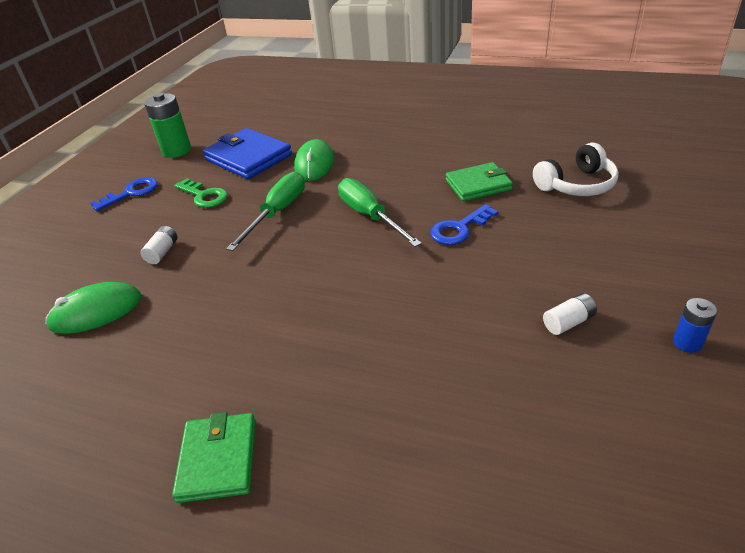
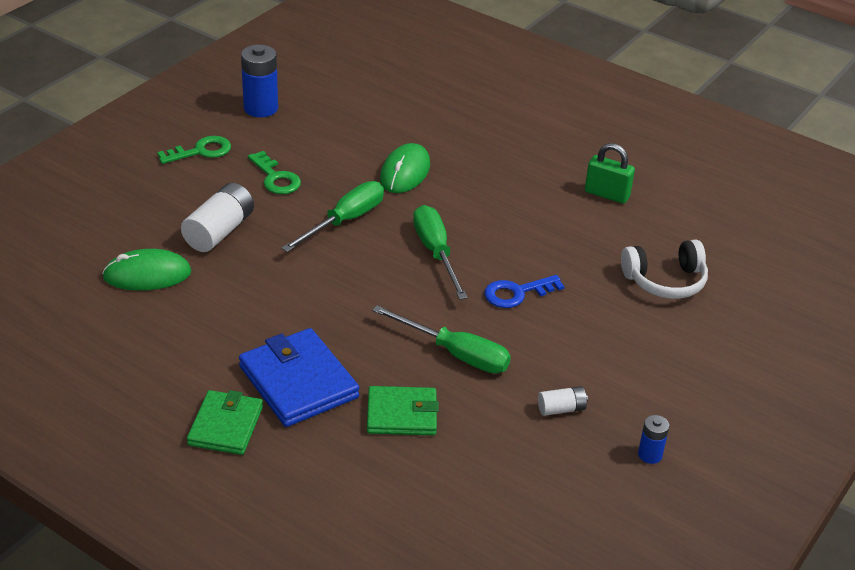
camera: 10 degrees right, 0 degrees up
blue key [90,177,157,211] -> green key [157,136,231,164]
white battery [140,226,177,264] -> white battery [181,183,254,252], size x1.87
green battery [144,93,191,158] -> blue battery [241,45,278,117]
blue wallet [203,128,292,179] -> blue wallet moved to [239,328,359,427]
green wallet [446,162,513,201] -> green wallet moved to [367,386,439,435]
none -> green screwdriver [372,305,511,373]
none -> green padlock [585,143,635,204]

